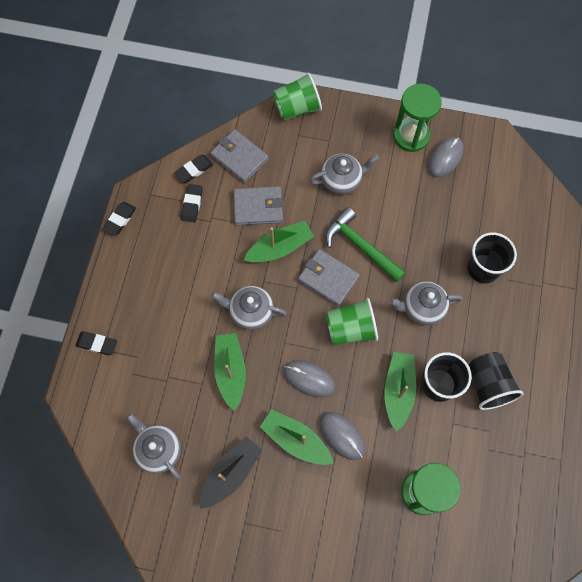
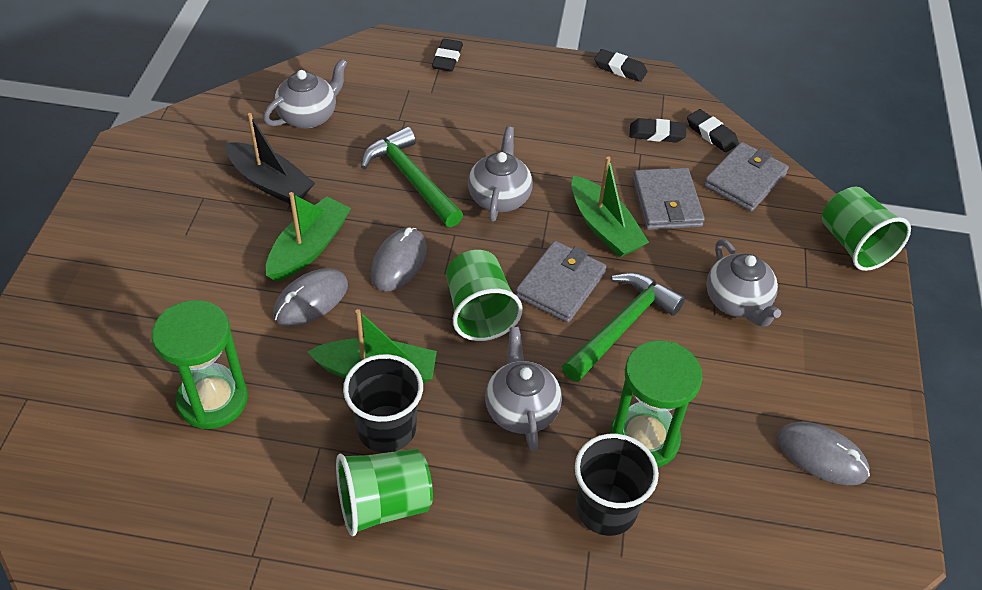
camera: 85 degrees right, 20 degrees down
green boat [214,333,246,411] -> green hammer [361,127,463,227]
green hourglass [393,84,442,152] -> green hourglass moved to [610,340,702,467]
black cup [469,352,524,410] -> green cup [336,449,433,536]

